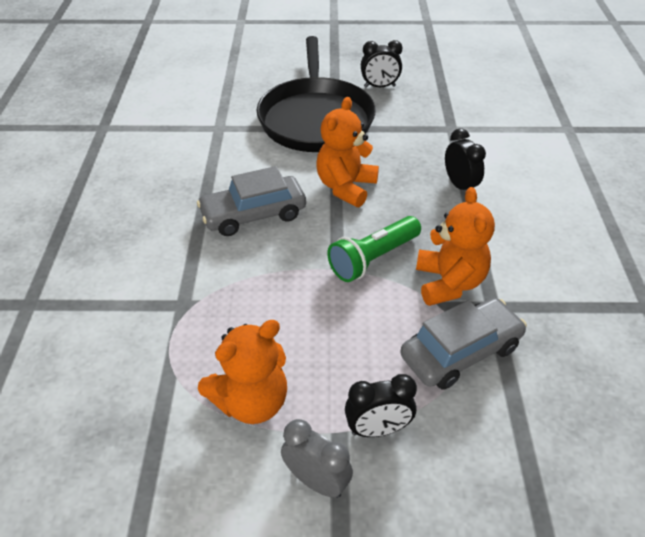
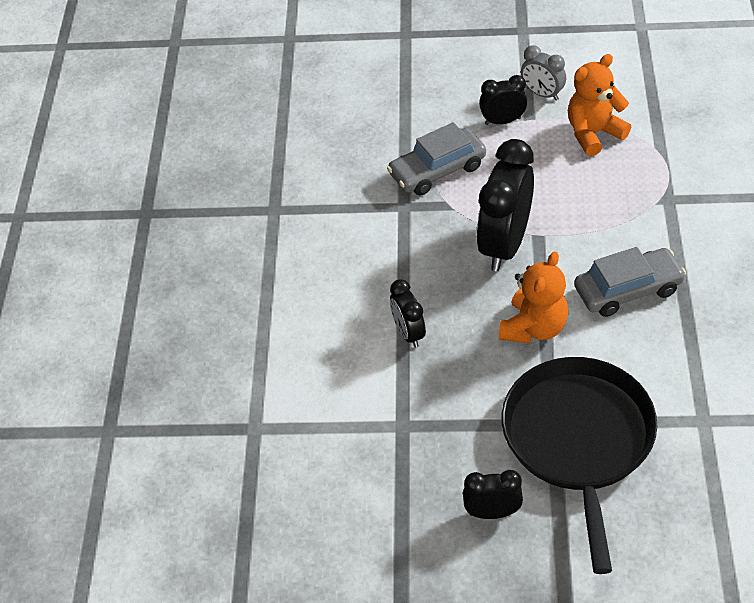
camera: 175 degrees left, 5 degrees up
green flashlight [327,216,421,282] -> black clock [477,139,534,271]
orange teddy bear [416,187,495,306] -> none

